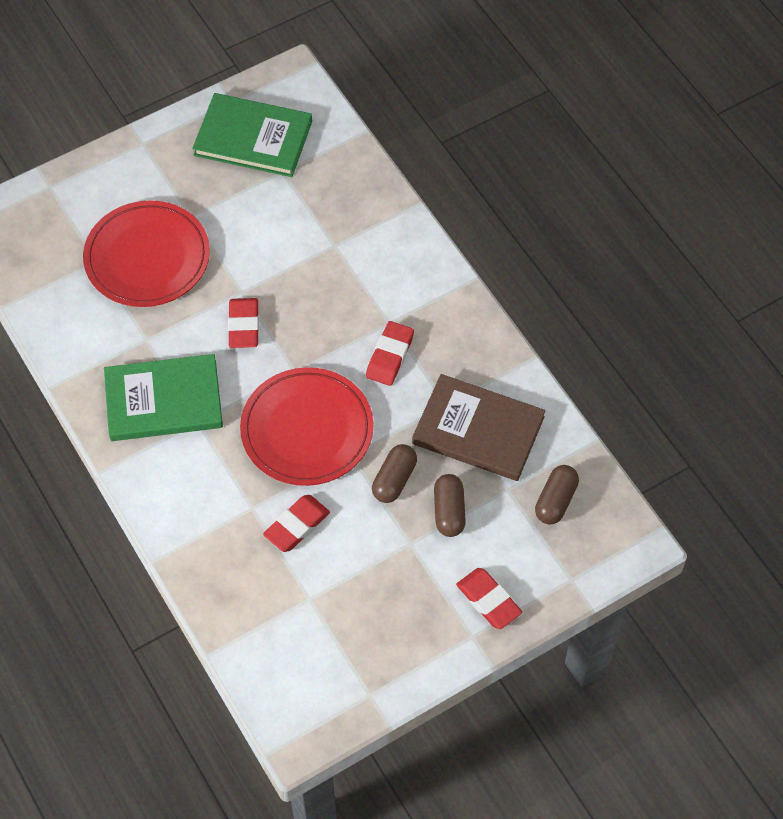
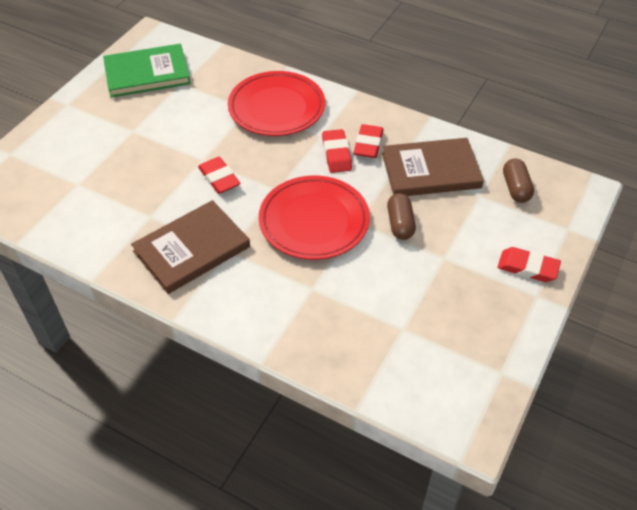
camera: 30 degrees left, 10 degrees down
red plate [83,200,210,307] -> red plate moved to [228,71,325,136]
green book [104,354,223,441] -> brown book [131,200,250,294]
red eraser [263,495,330,552] -> red eraser moved to [353,124,384,158]
brown capsule [434,474,466,537] -> none

